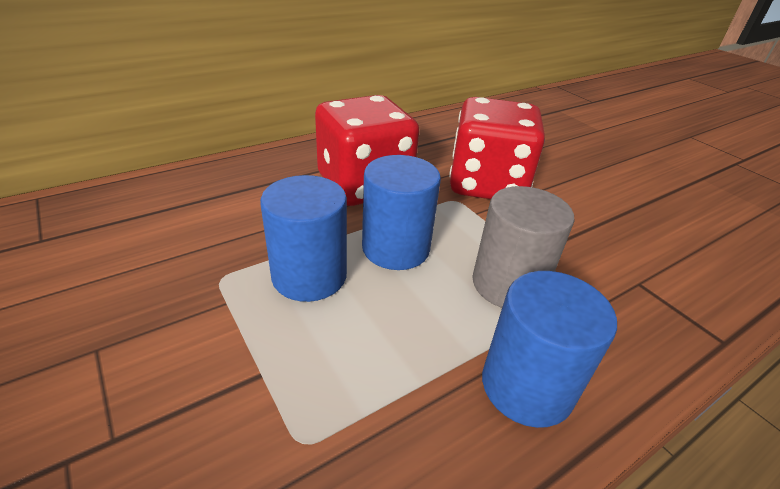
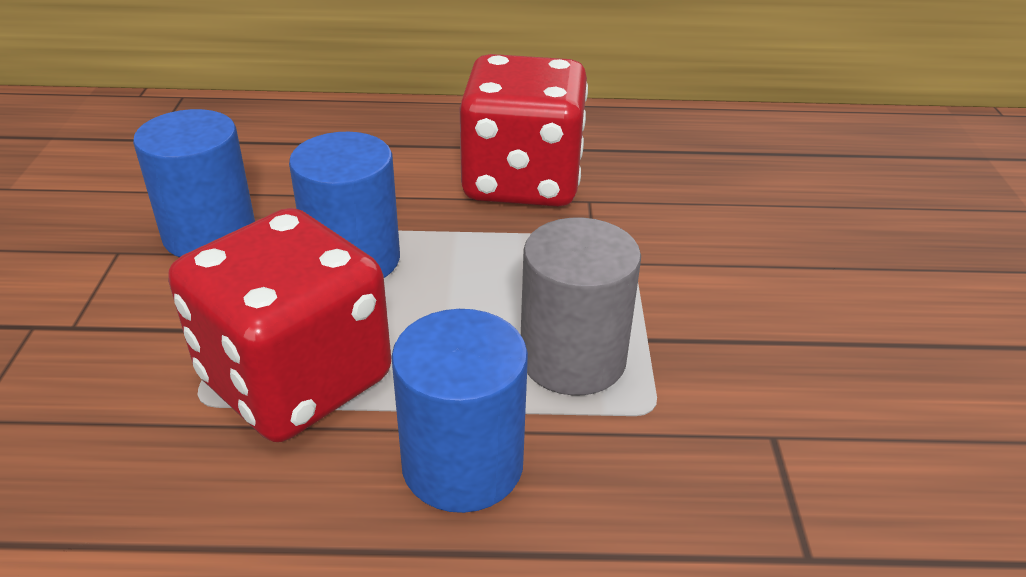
camera: 35 degrees right, 0 degrees up
blue cylinder [362,155,441,270] -> blue cylinder moved to [133,109,255,257]
red dice [449,97,545,199] -> red dice moved to [168,208,391,442]

